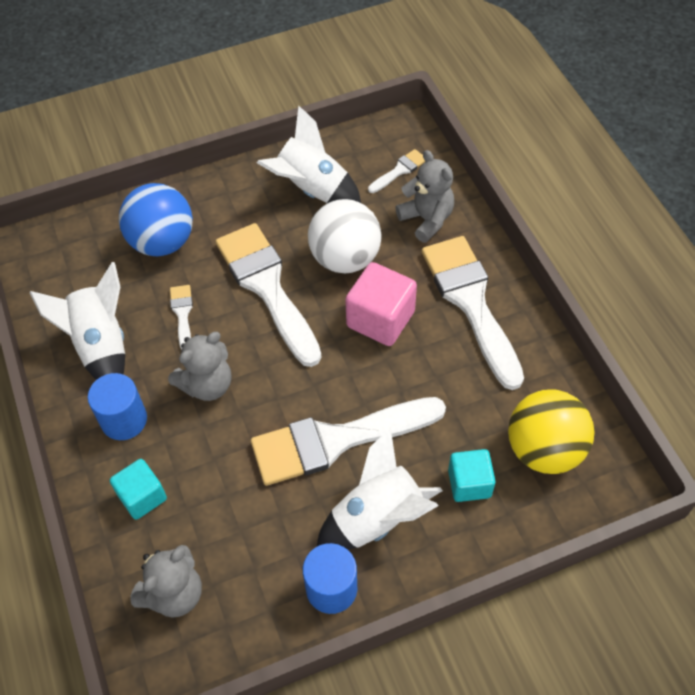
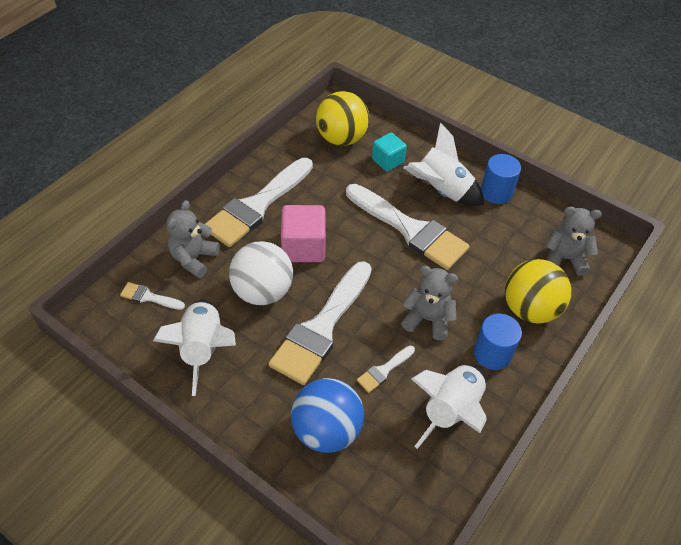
camera: 125 degrees left, 5 degrees down
turquoise cube [110,459,167,520] -> yellow ball [505,259,571,324]

